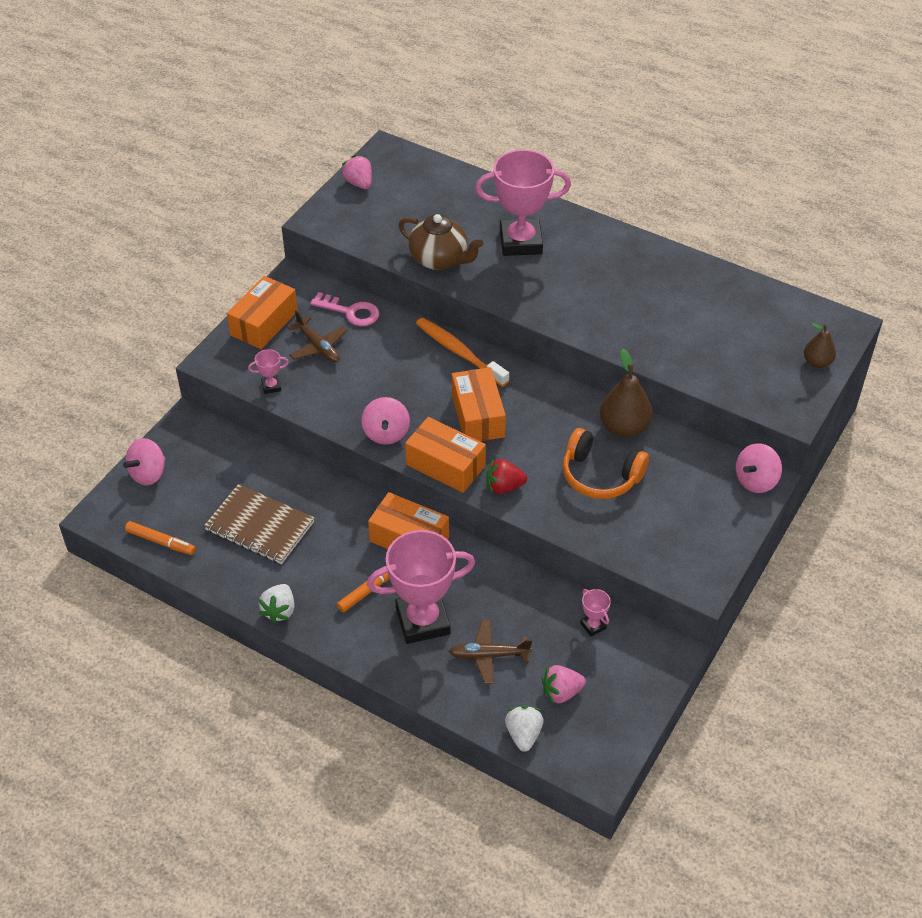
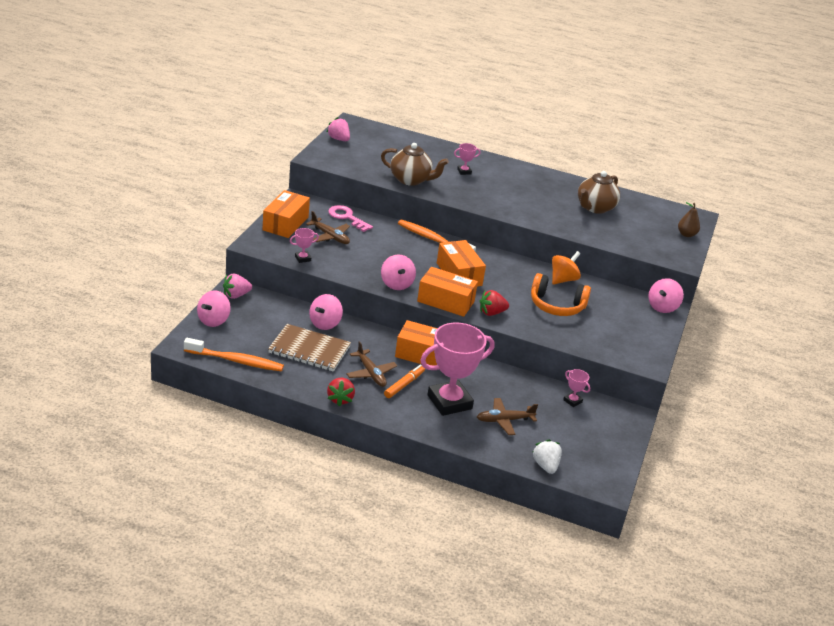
camera: 15 degrees left, 15 degrees down
orange marker [125,521,196,555] -> orange toothbrush [184,338,284,372]
white strawberry [259,584,294,623] -> red strawberry [327,378,355,406]
pink key [310,292,380,326] -> pink key turned 150 degrees counterclockwise [328,205,373,232]
pink trophy [475,149,571,256] -> pink trophy [454,143,480,175], size x0.42
pink strawberry [542,665,586,704] -> pink strawberry moved to [223,274,252,299]
brown pear [600,349,653,438] -> orange spinning top [552,251,581,284]
none -> pink spinning top [309,294,343,330]
none -> brown plane [346,341,397,387]
none -> brown teapot [578,171,620,214]

